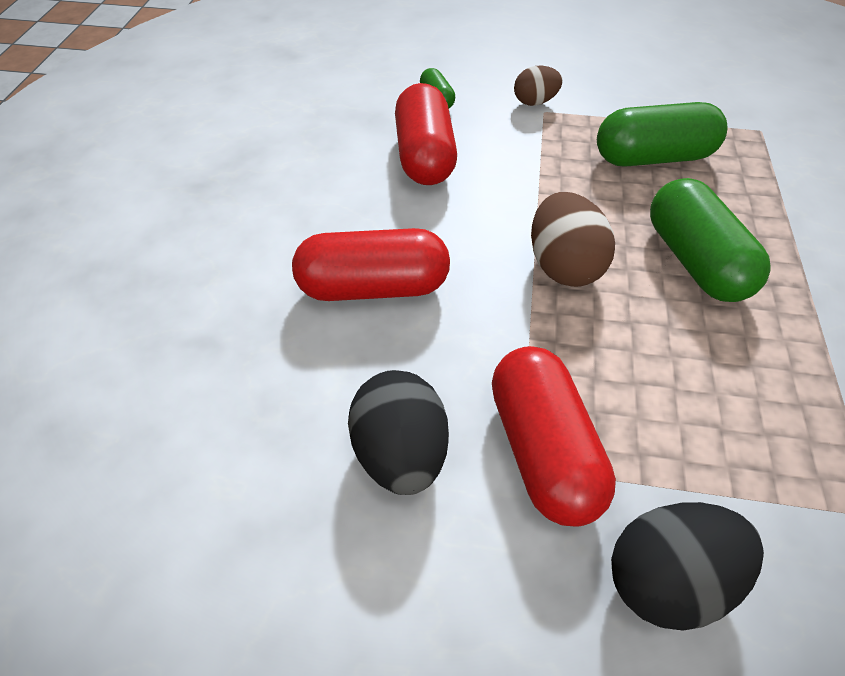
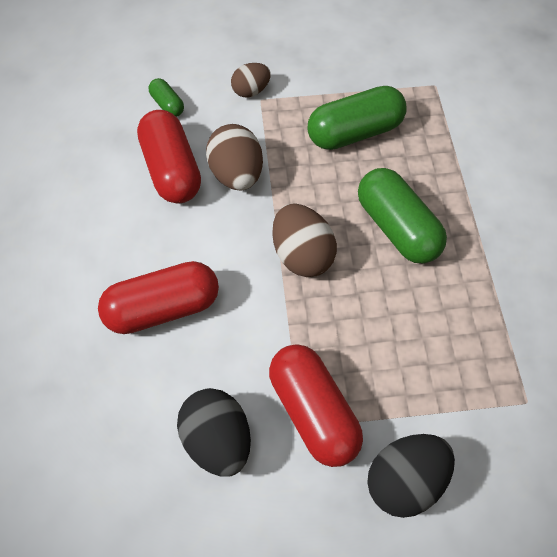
camera: 15 degrees left, 10 degrees up
none -> brown egg [206,124,263,190]

